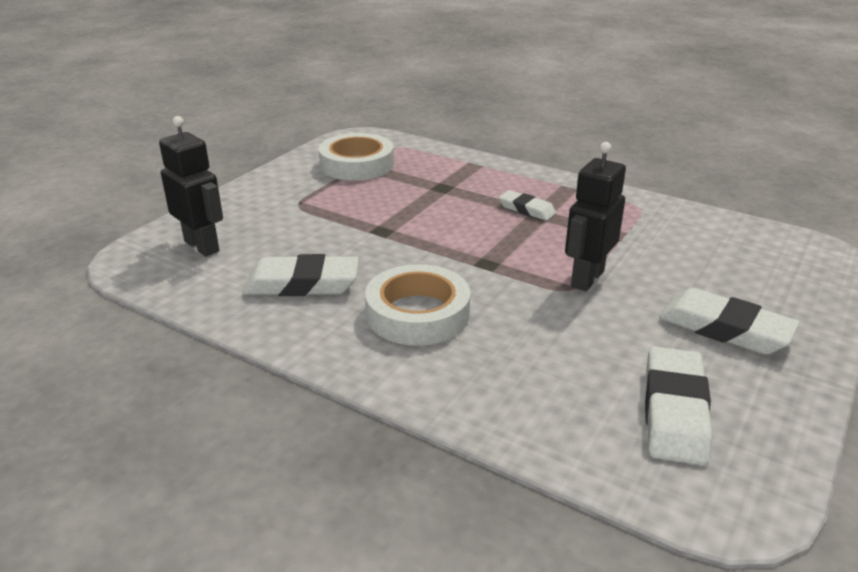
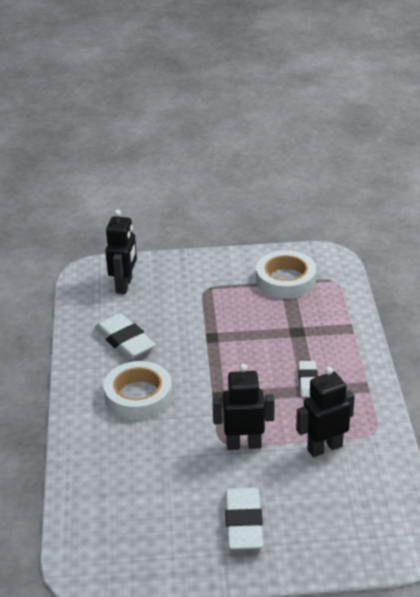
camera: 55 degrees right, 5 degrees up
white eraser [645,346,713,466] -> none
none -> black robot [296,367,355,457]

